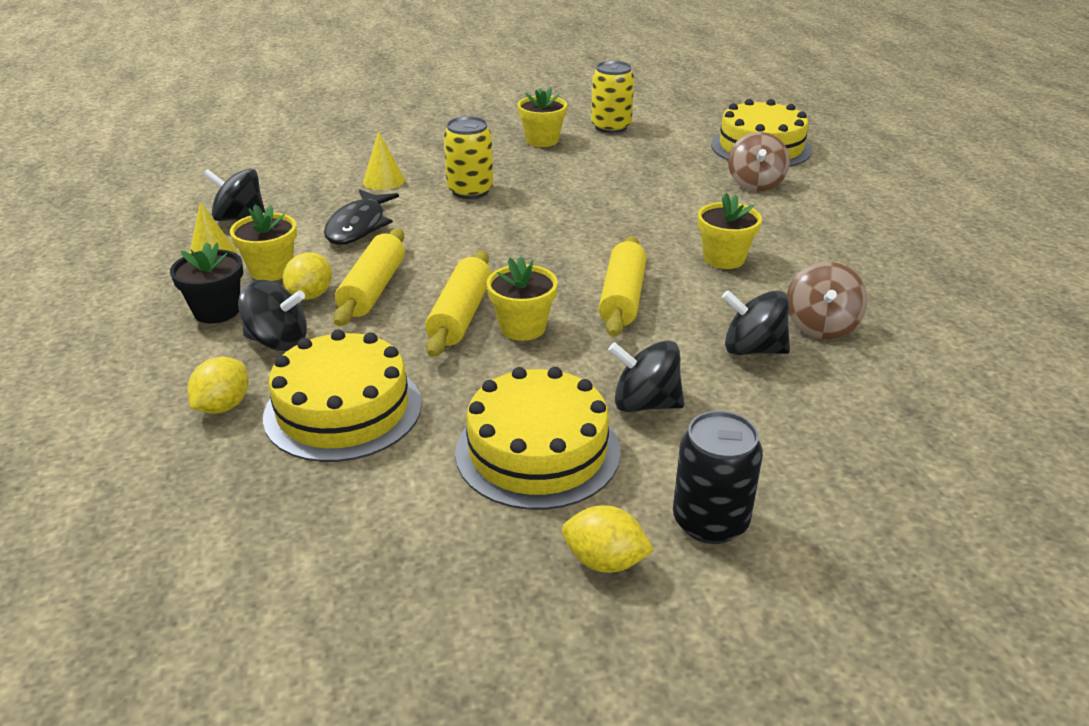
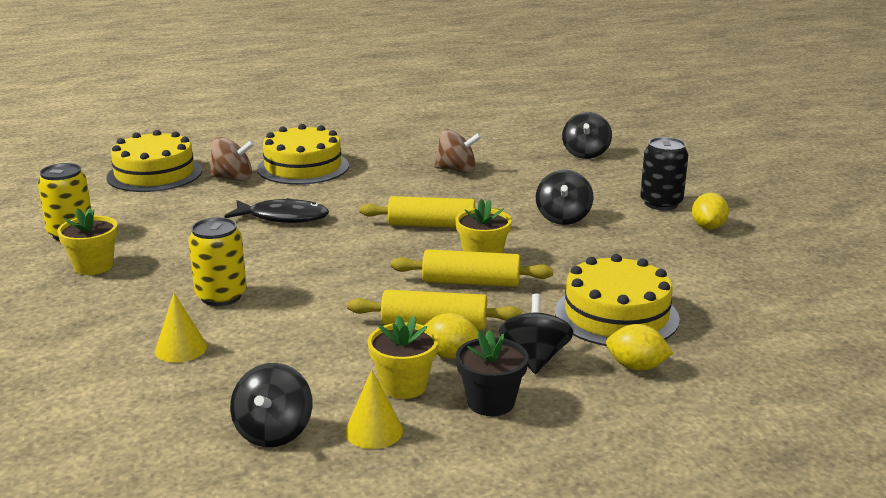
camera: 95 degrees left, 10 degrees down
black fish [324,190,399,245] -> black fish moved to [224,198,329,223]
yellow cake [455,367,620,510] -> yellow cake moved to [257,124,349,185]
yellow flower pot [698,193,762,269] -> none
black spinning top [722,290,790,355] -> black spinning top moved to [562,112,612,159]

